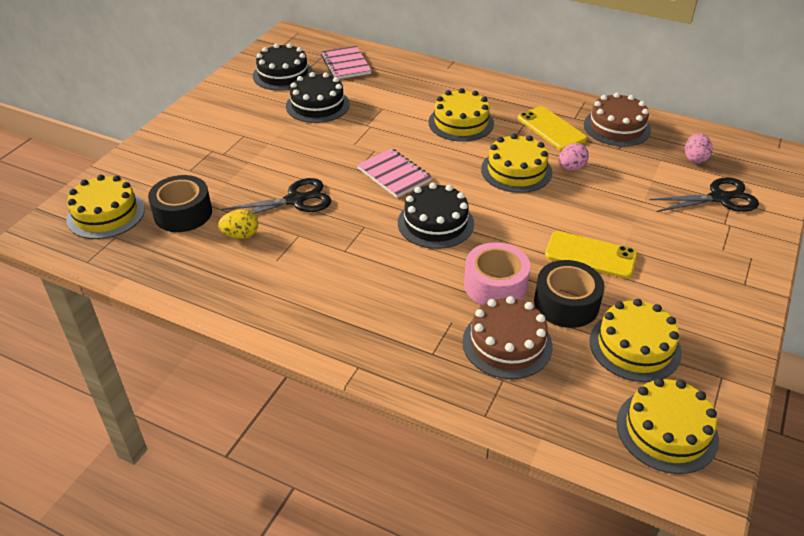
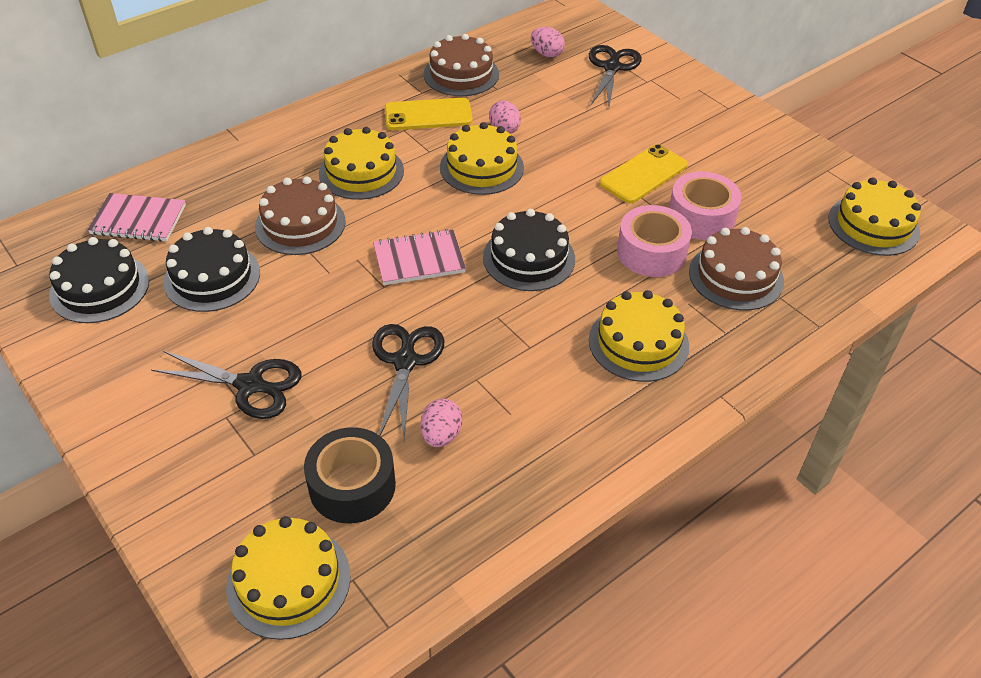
camera: 65 degrees left, 5 degrees up
yellow egg [218,210,258,239] -> pink egg [420,399,462,447]
black tape [534,260,604,328] -> pink tape [669,172,742,240]
yellow cake [589,299,682,382] -> yellow cake moved to [589,290,689,382]
none -> black scissors [151,351,301,419]
none -> brown cake [255,176,346,255]

